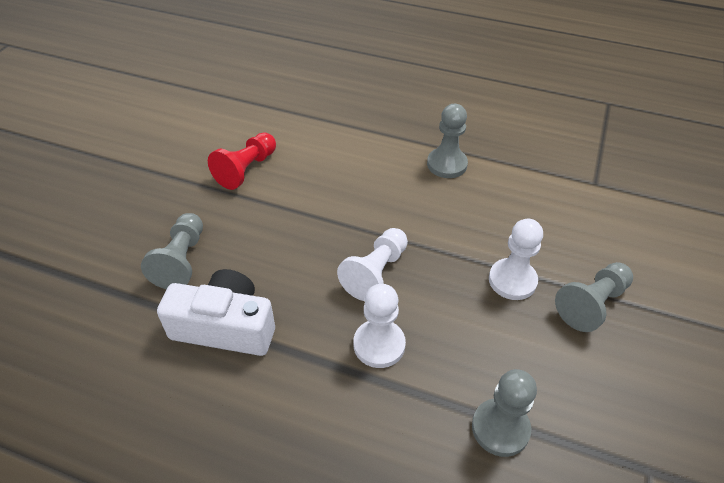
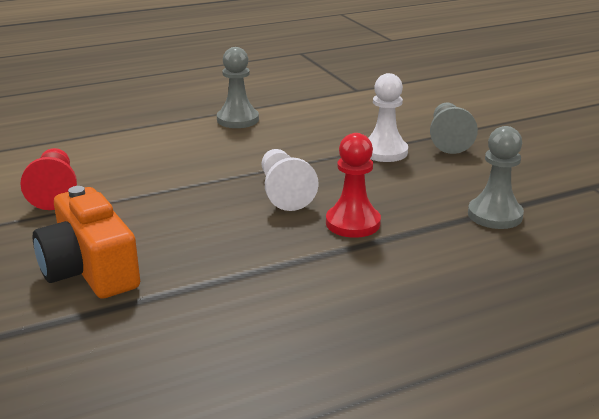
camera: 45 degrees left, 20 degrees down
grey pawn [141,213,203,289] -> orange camera [32,186,140,299]
white camera [157,269,275,356] -> none
white pawn [354,284,406,368] -> red pawn [326,133,381,238]

